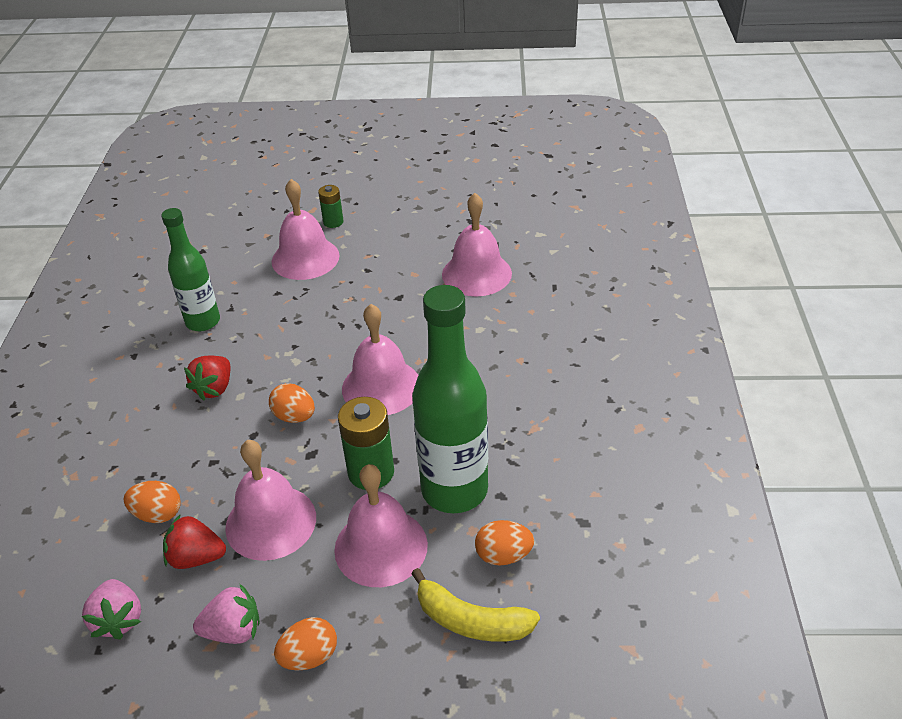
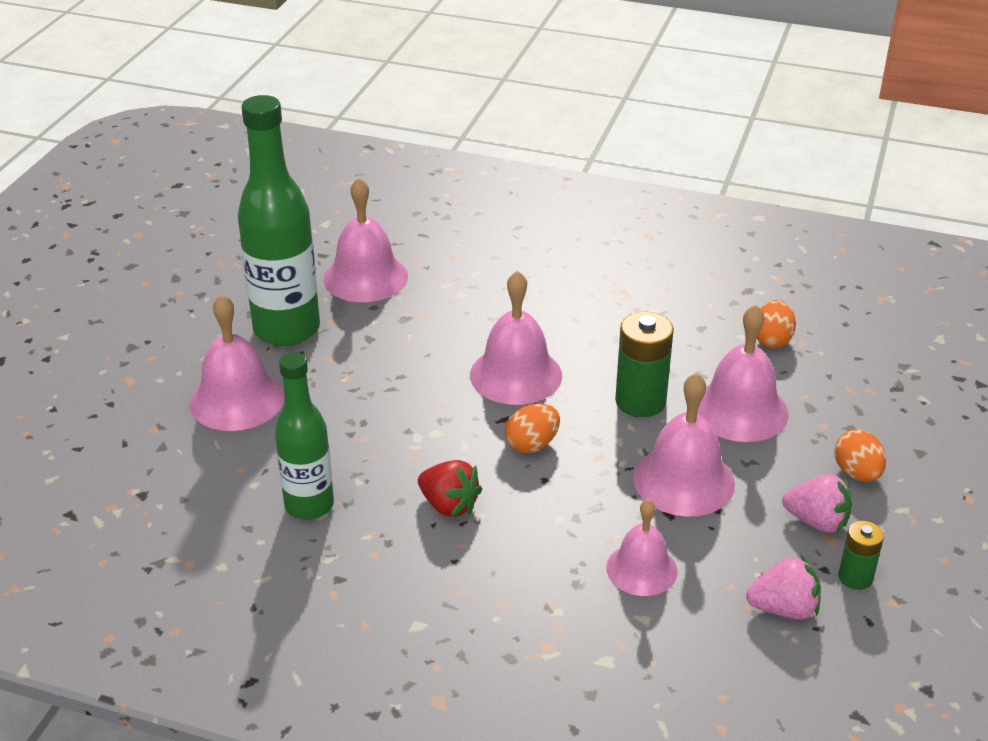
camera: 75 degrees left, 5 degrees down
orange egg [124,481,181,523] -> pink bell [606,499,678,596]
red strawberry [163,514,226,569] -> none
pink strawberry [193,583,260,644] -> pink strawberry turned 105 degrees clockwise [782,474,852,533]
green battery [318,185,344,228] -> green battery moved to [838,521,884,590]
yellow banana [411,568,540,642] -> none
green bottle [412,285,488,513] -> green bottle moved to [237,95,320,346]

